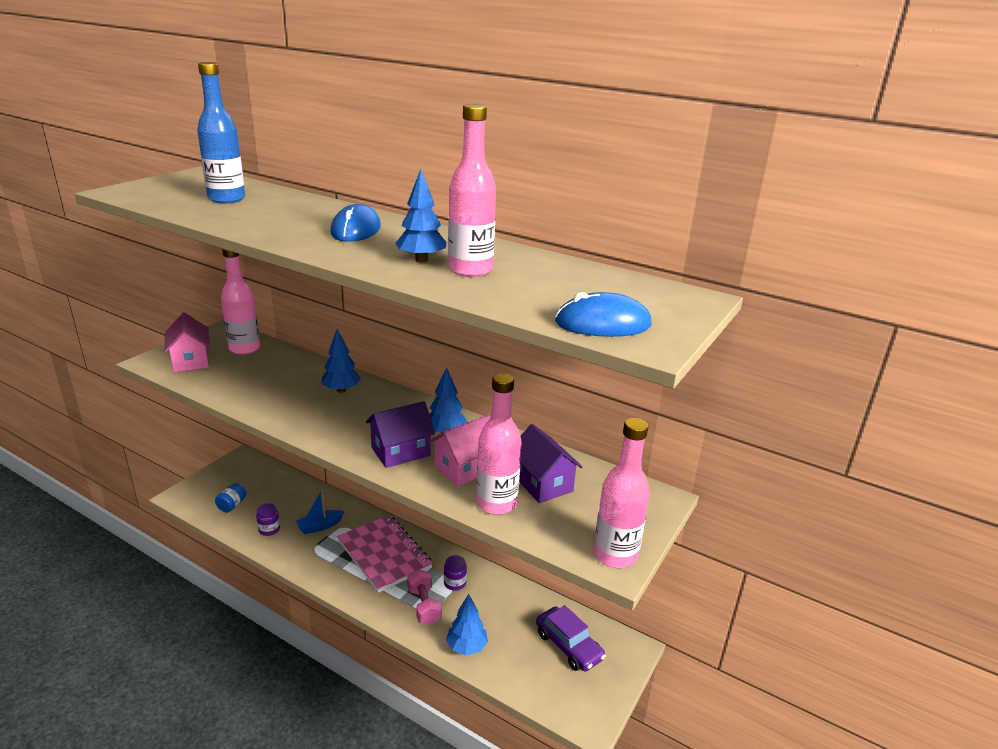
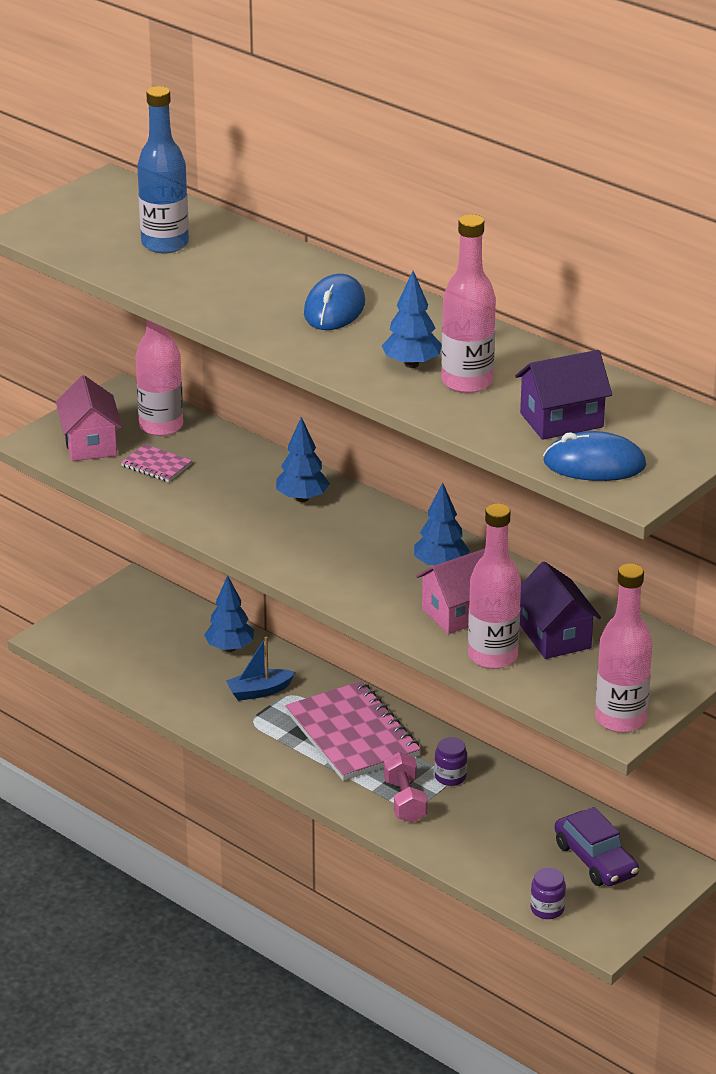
camera: 10 degrees right, 5 degrees up
blue jar [215,483,247,512] -> none
purple jar [256,503,280,536] -> purple jar moved to [531,867,566,919]
purple house [366,401,435,468] -> purple house moved to [515,350,612,440]
blue tree [446,594,488,655] -> blue tree moved to [204,575,254,652]
none -> pink notebook [121,444,192,482]

